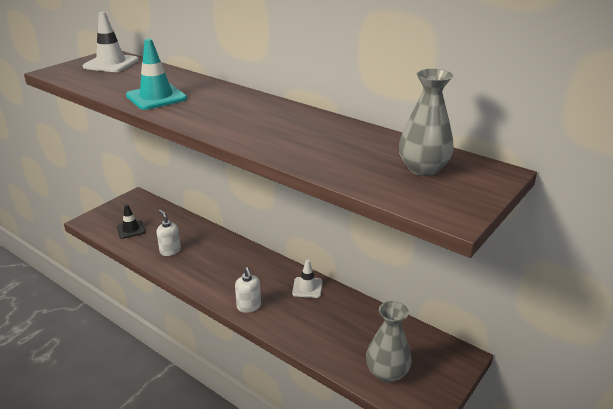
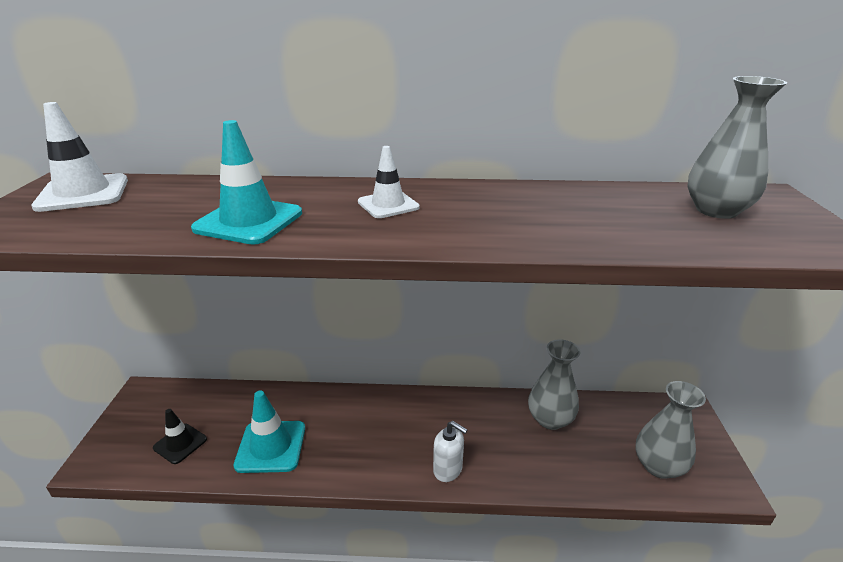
camera: 35 degrees left, 0 degrees up
white soap dispenser [157,210,181,256] -> turquoise traffic cone [234,390,305,473]
white traffic cone [292,260,323,298] -> white traffic cone moved to [358,146,420,218]
none -> grey vase [528,339,580,430]

